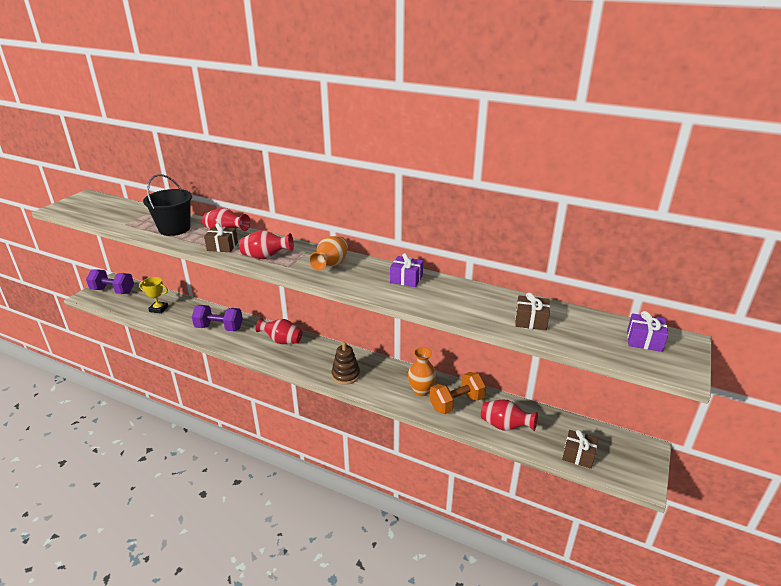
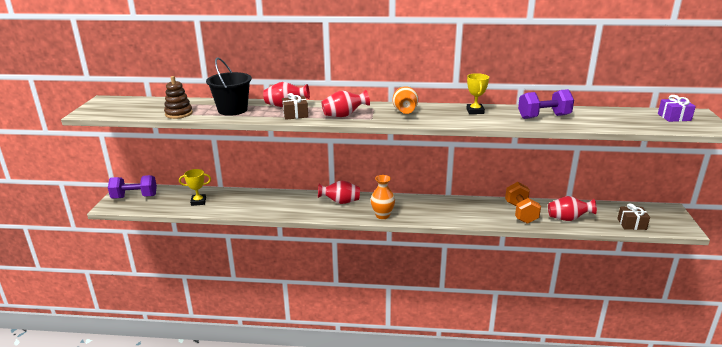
camera: 20 degrees left, 5 degrees down
purple dumbbell [192,305,243,331] -> purple dumbbell moved to [518,89,574,119]
brown stacking toy [331,342,360,385] -> brown stacking toy moved to [164,76,193,119]
purple gift [390,253,423,287] -> yellow trophy [466,73,489,114]
orange vase [408,347,436,396] -> orange vase moved to [371,175,395,219]
orange dumbbell [429,372,486,414] -> orange dumbbell turned 45 degrees counterclockwise [505,182,541,224]
brown gift [515,293,550,330] -> none

